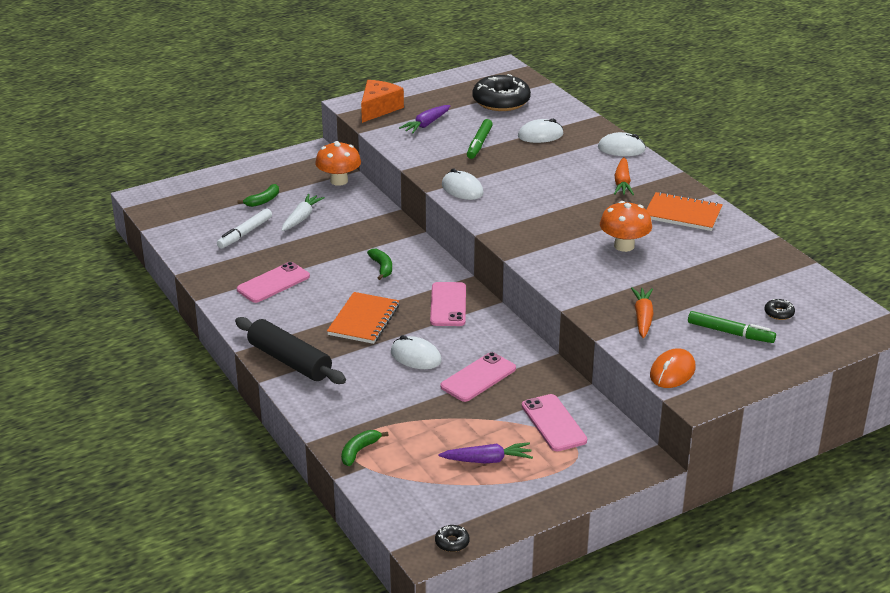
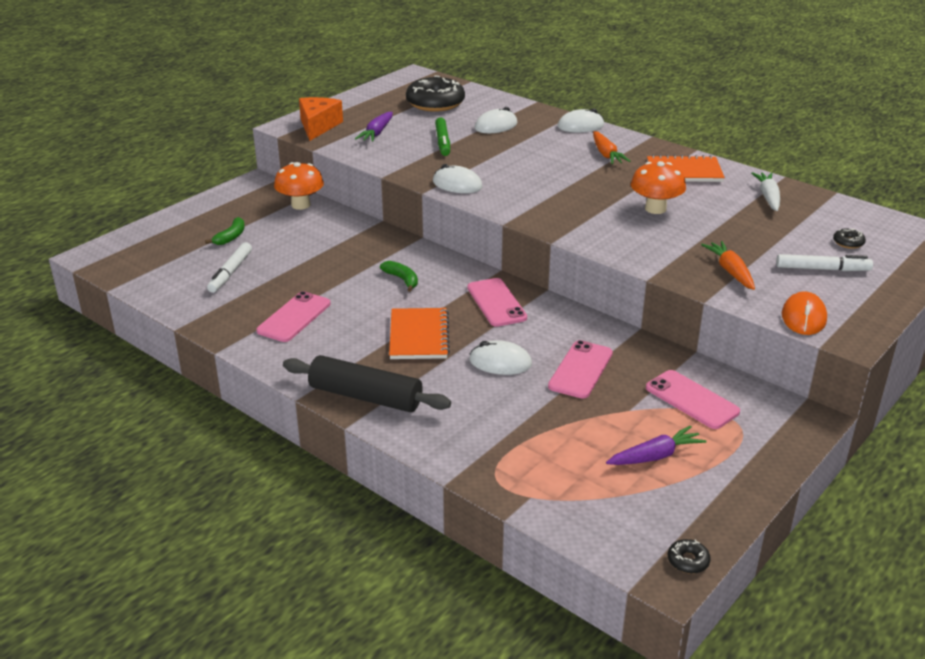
camera: 20 degrees left, 0 degrees up
white carrot [282,194,325,231] -> white carrot moved to [751,172,780,211]
green banana [341,430,389,466] -> none
green marker [688,311,776,343] -> white marker [776,254,873,271]

